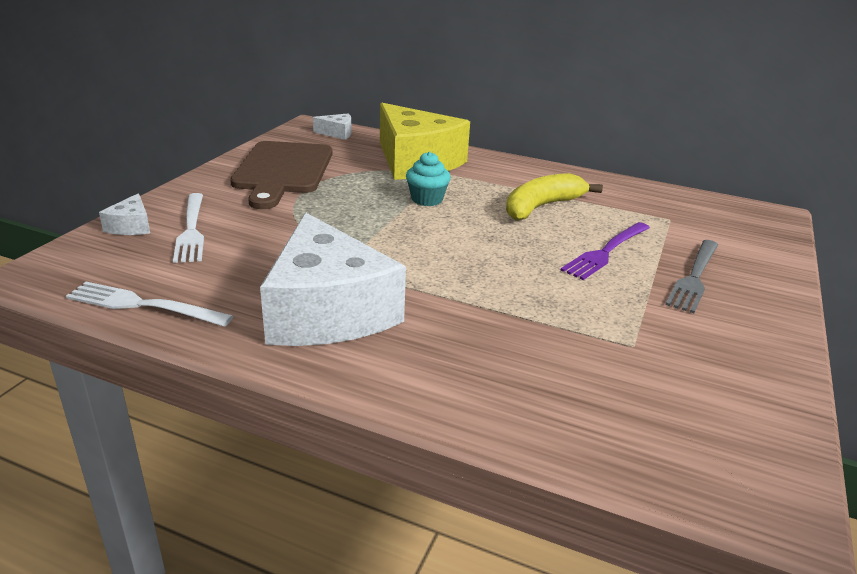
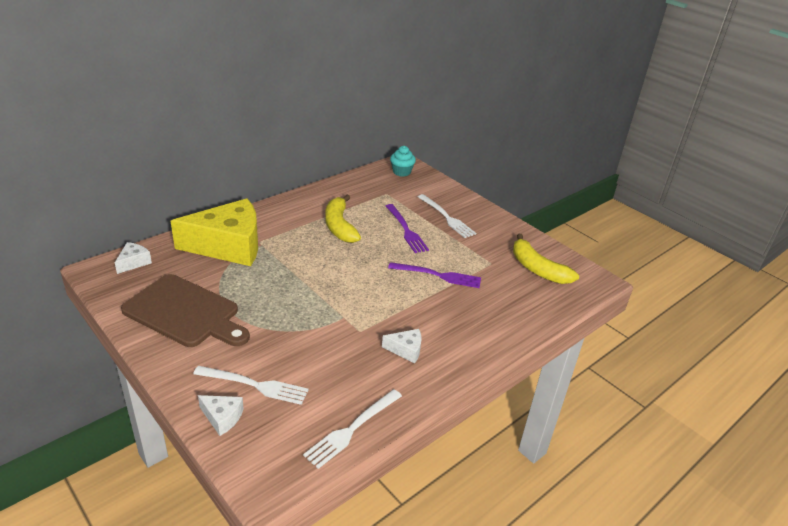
camera: 65 degrees left, 5 degrees up
white cheese [260,213,406,346] -> white cheese [382,329,422,364], size x0.40
turquoise cupcake [406,152,451,206] -> turquoise cupcake moved to [390,146,416,177]
grey fork [665,240,718,313] -> white fork [418,194,476,238]
none -> purple fork [388,262,481,288]
none -> yellow banana [513,234,579,284]

